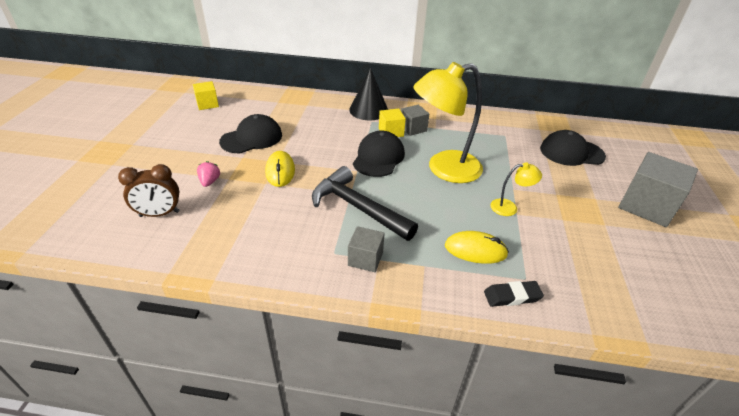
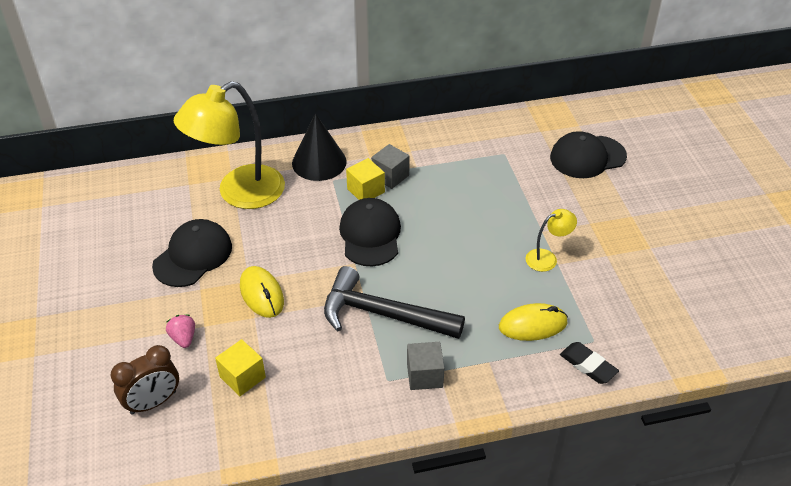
camera: 20 degrees left, 5 degrees up
yellow cube [192,81,219,110] -> yellow cube moved to [215,339,266,396]
yellow lamp [413,62,483,183] -> yellow lamp moved to [174,81,285,209]
black eraser [484,281,544,307] -> black eraser turned 75 degrees clockwise [560,342,619,384]
grey cube [618,152,698,227] -> none

